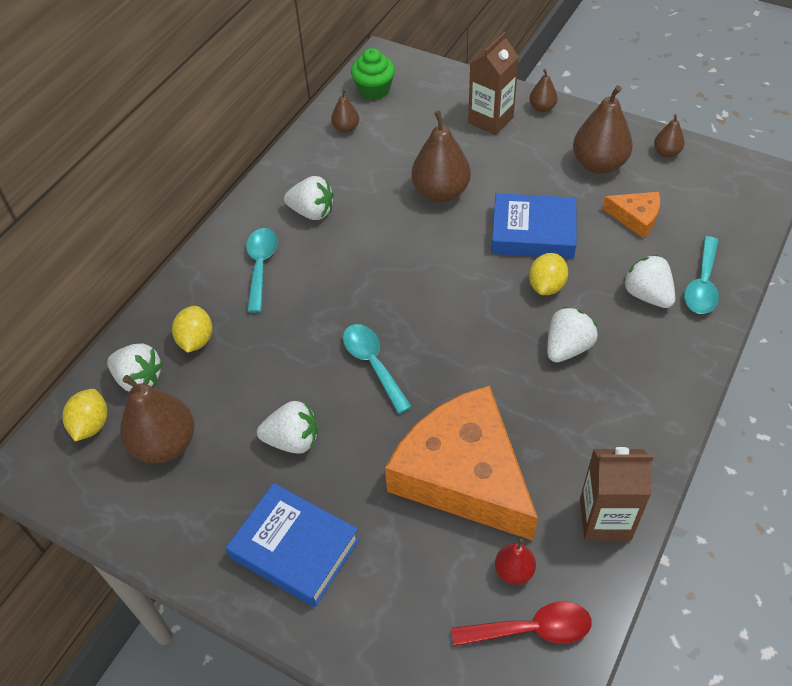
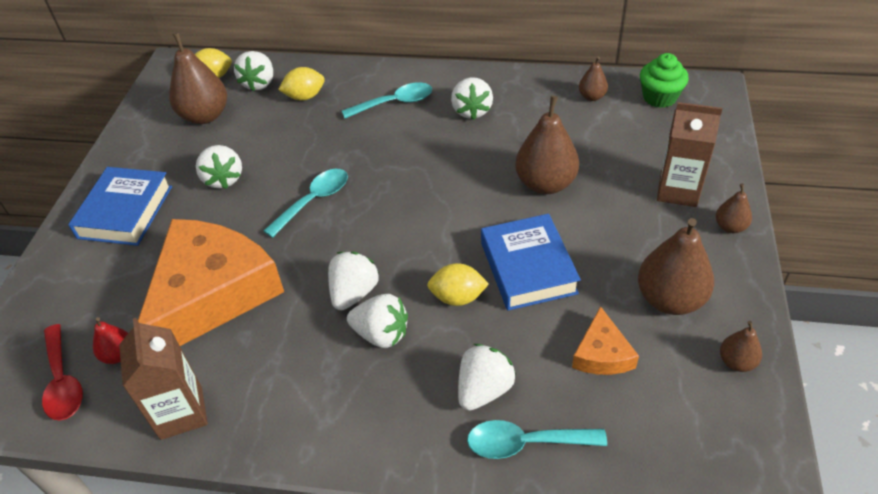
camera: 70 degrees right, 5 degrees down
none -> white strawberry [328,252,379,310]

